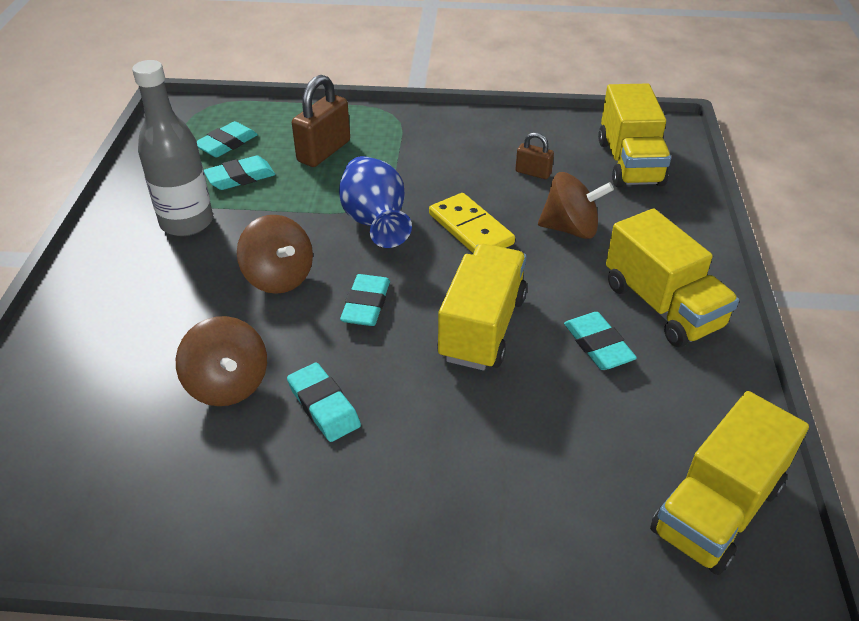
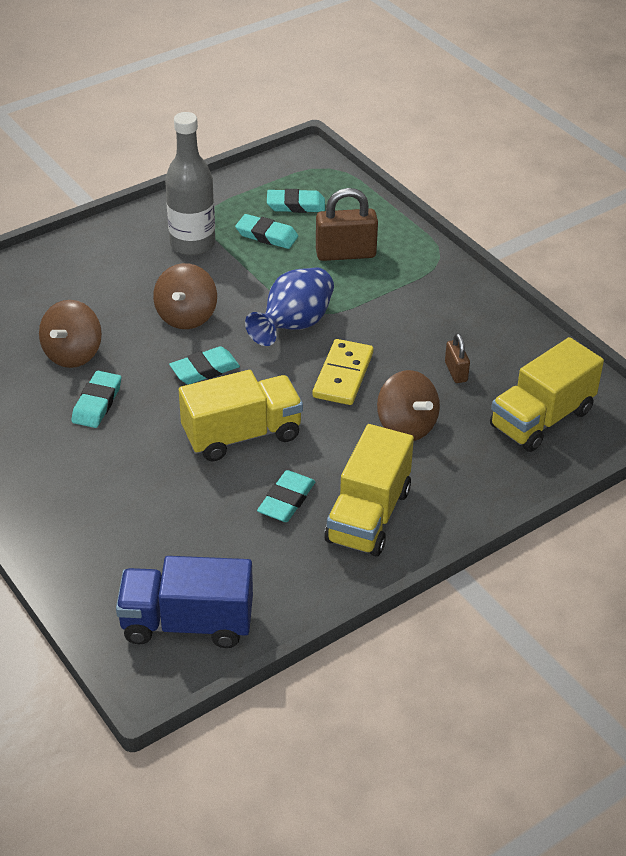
camera: 50 degrees right, 0 degrees up
yellow truck [650,391,809,575] -> blue truck [116,556,253,648]

